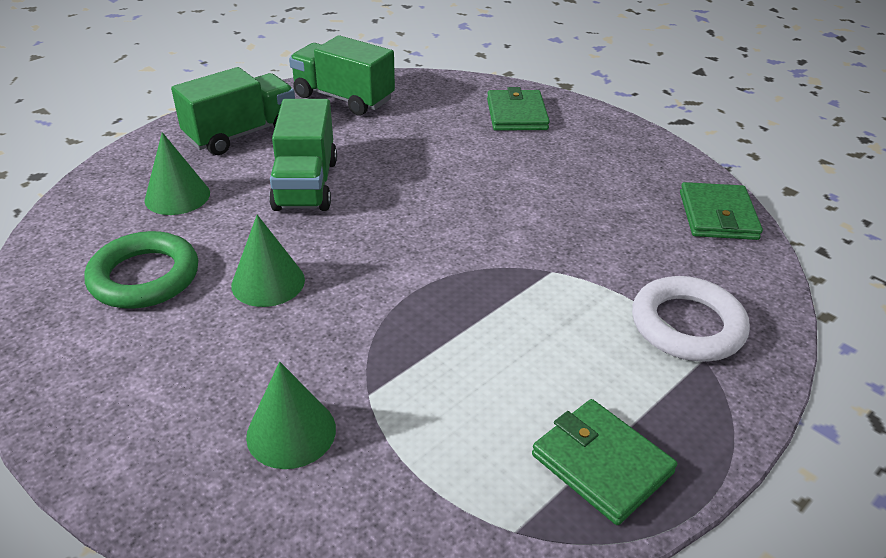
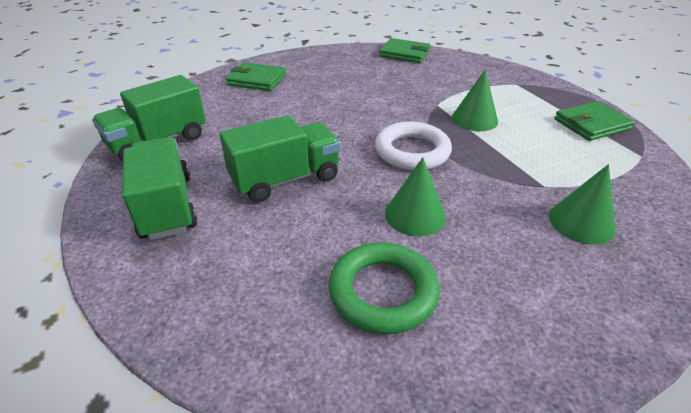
camera: 70 degrees left, 0 degrees up
green cone [145,132,210,215] -> green cone moved to [452,69,498,131]
green truck [269,99,337,211] -> green truck turned 45 degrees counterclockwise [219,115,340,202]
white ring [632,276,750,362] -> white ring moved to [375,122,452,170]

